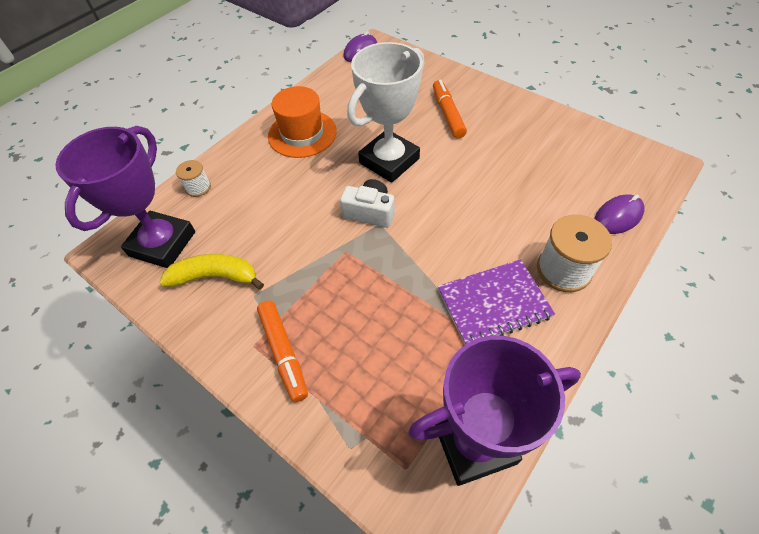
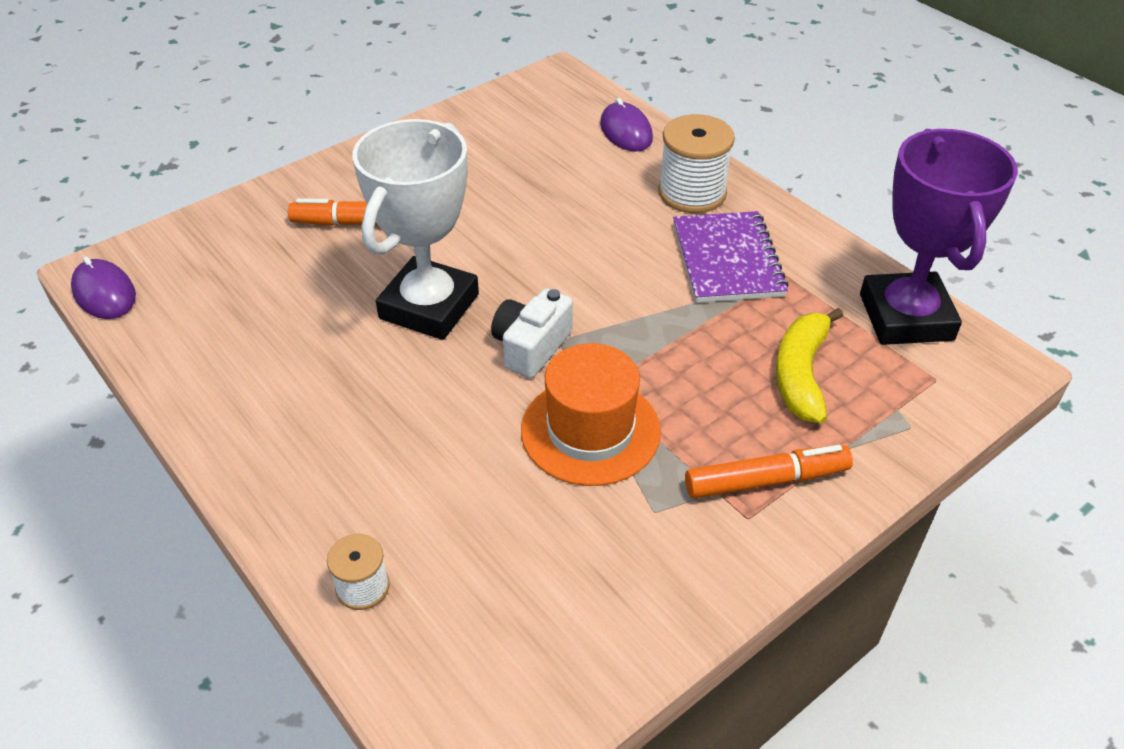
camera: 80 degrees left, 10 degrees down
purple trophy [55,126,195,268] -> none
yellow banana [159,254,264,290] -> yellow banana moved to [776,308,843,423]
orange hat [268,86,337,158] -> orange hat moved to [521,343,661,486]
white trophy [347,42,425,183] -> white trophy turned 60 degrees clockwise [353,119,479,340]

